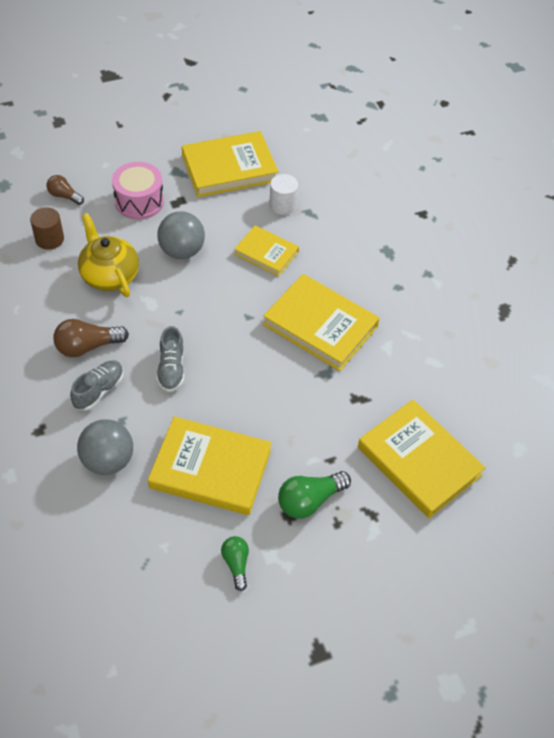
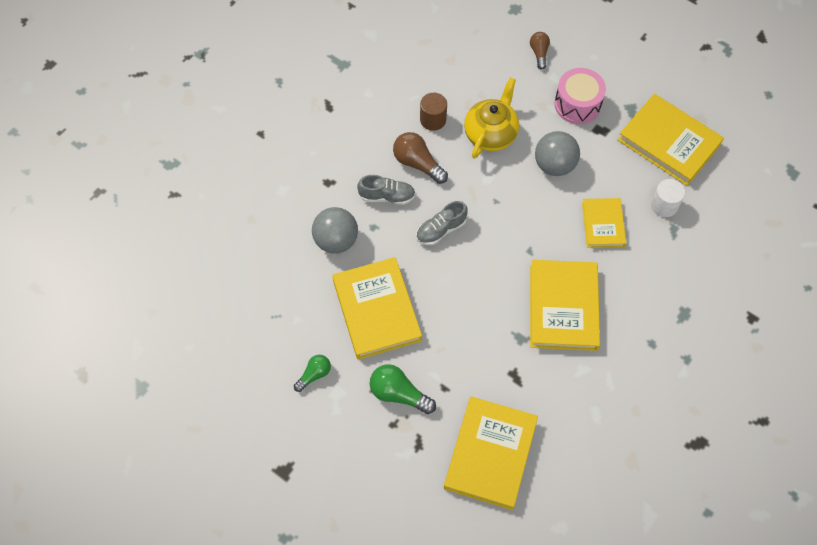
camera: 60 degrees right, 10 degrees up
brown cylinder [30,207,64,250] -> brown cylinder moved to [420,93,447,131]

